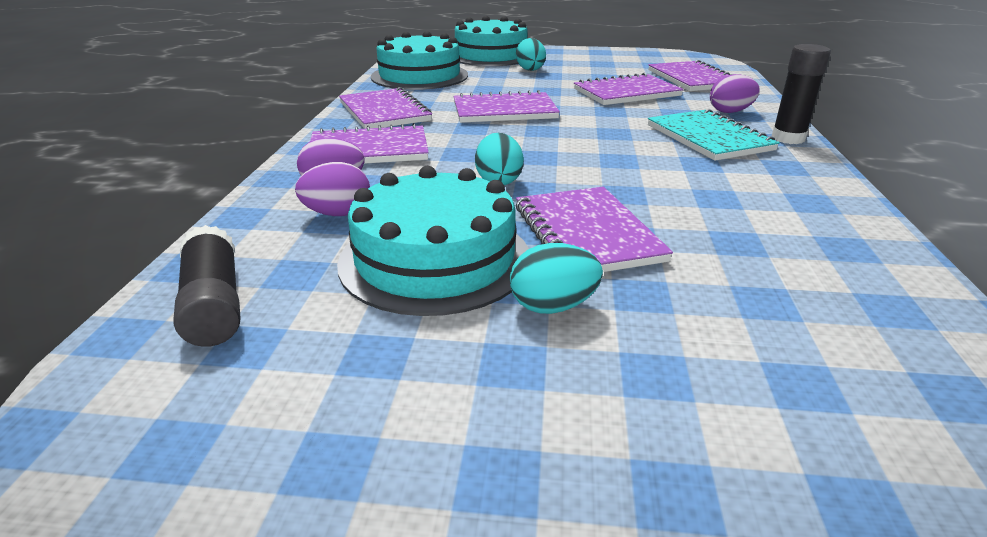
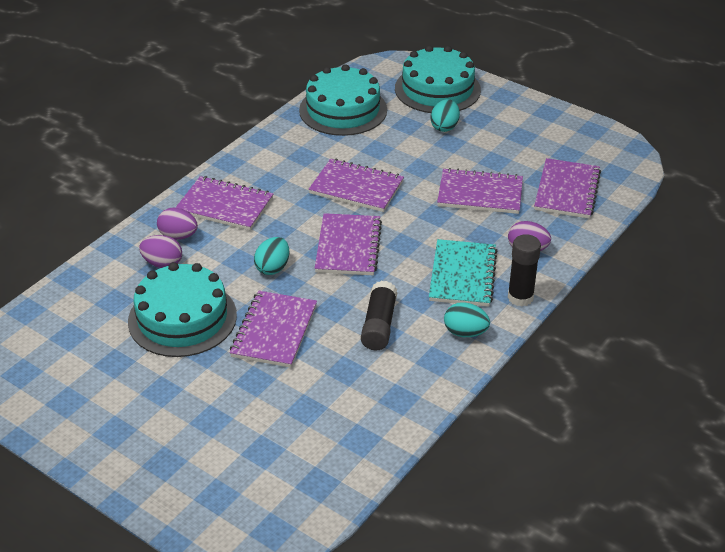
camera: 30 degrees right, 10 degrees up
black glue stick [174,225,241,347] -> black glue stick moved to [361,281,397,350]
purple notebook [339,87,432,129] -> purple notebook moved to [315,213,382,275]
turquoise egg [510,243,603,314] -> turquoise egg moved to [444,302,490,337]

